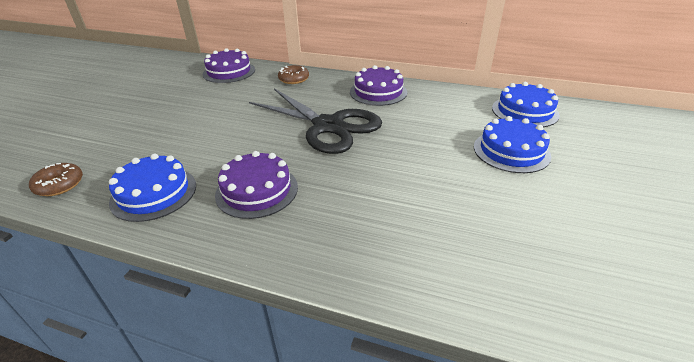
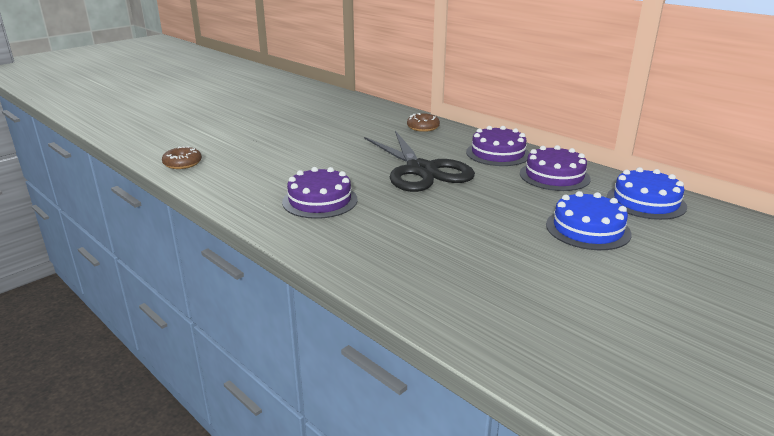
camera: 25 degrees right, 10 degrees down
blue cake [109,153,196,222] -> none
purple cake [203,48,255,83] -> purple cake moved to [520,145,591,191]

